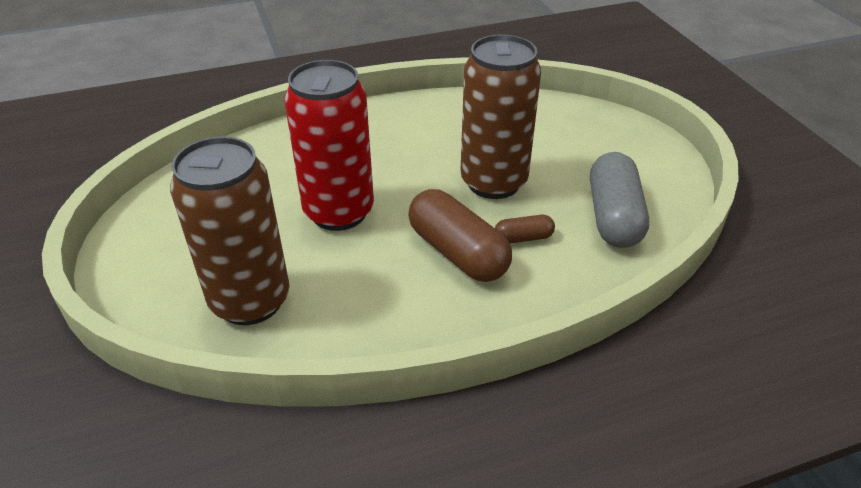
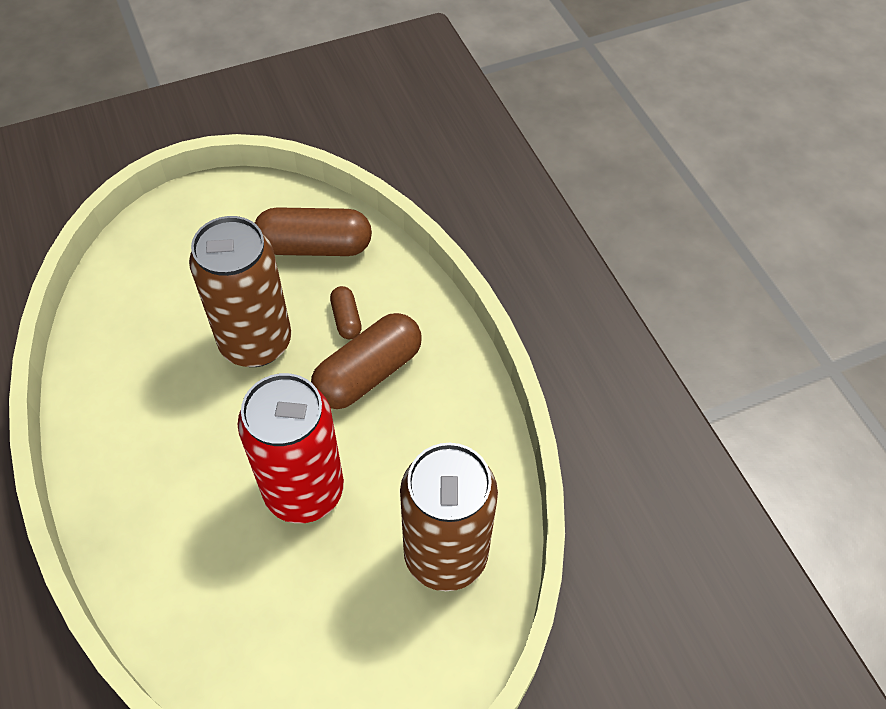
camera: 95 degrees left, 15 degrees up
grey capsule [590,152,649,248] -> brown capsule [255,207,372,256]

